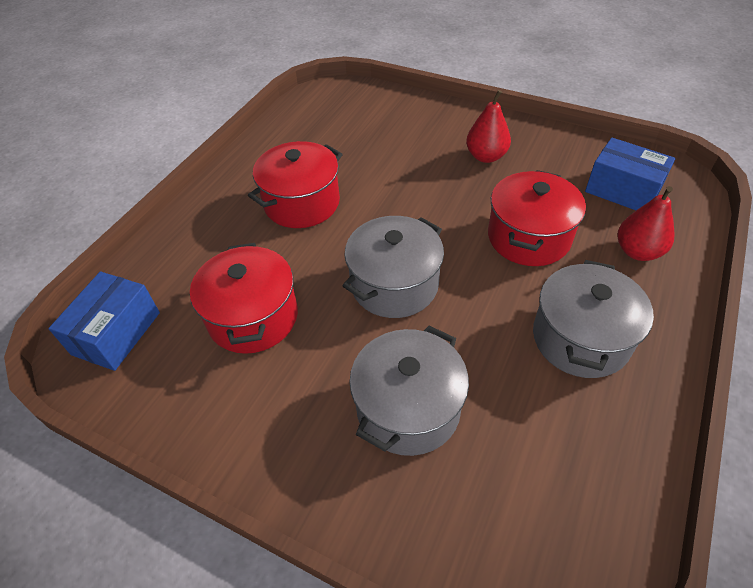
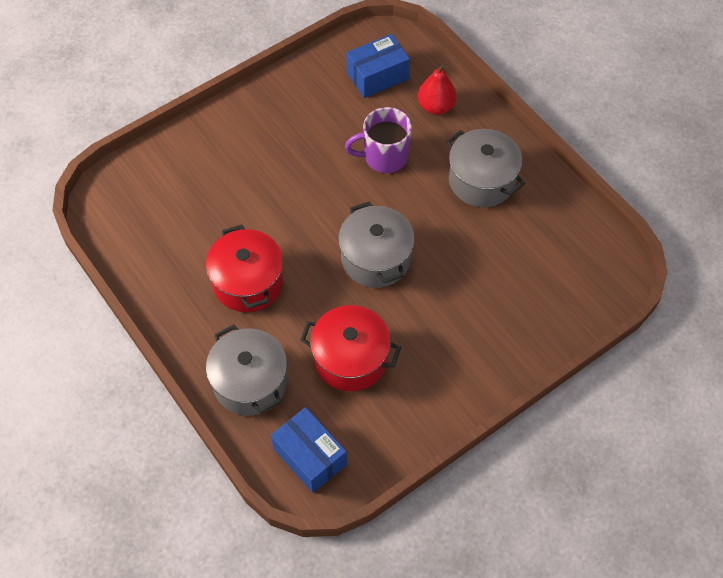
camera: 65 degrees left, 10 degrees up
grey pot [350,326,469,456] -> grey pot moved to [206,324,287,416]
red pear [466,90,511,163] -> none
red pot [488,170,586,266] -> purple mug [345,107,412,173]

